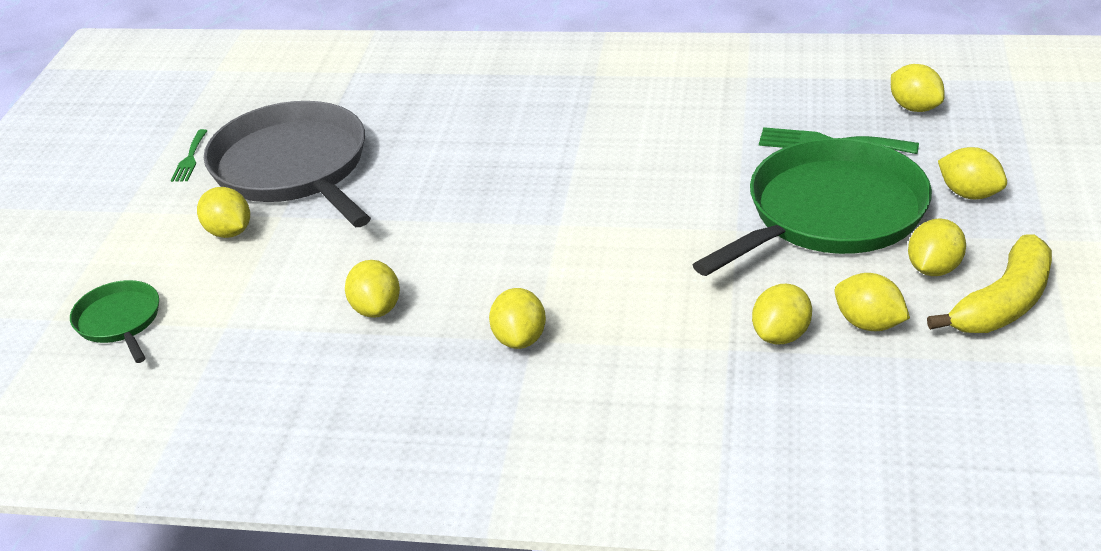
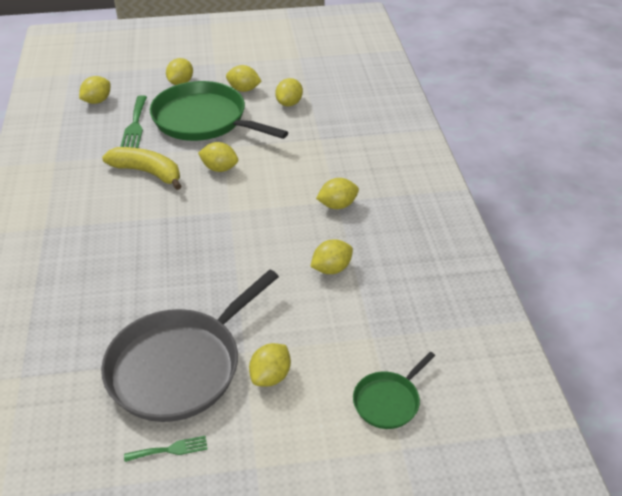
camera: 110 degrees left, 5 degrees up
yellow lemon [752,284,812,344] -> yellow lemon moved to [198,142,238,172]
yellow banana [927,234,1052,333] -> yellow banana moved to [102,147,181,190]

